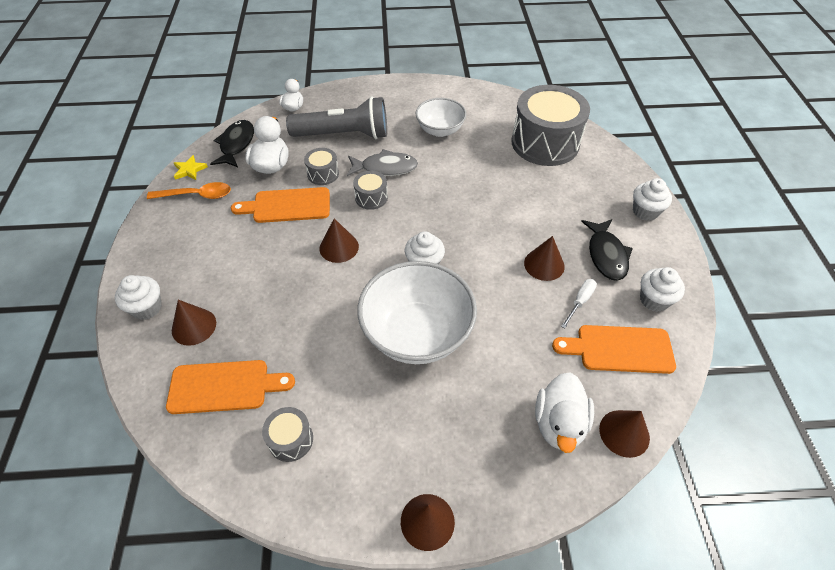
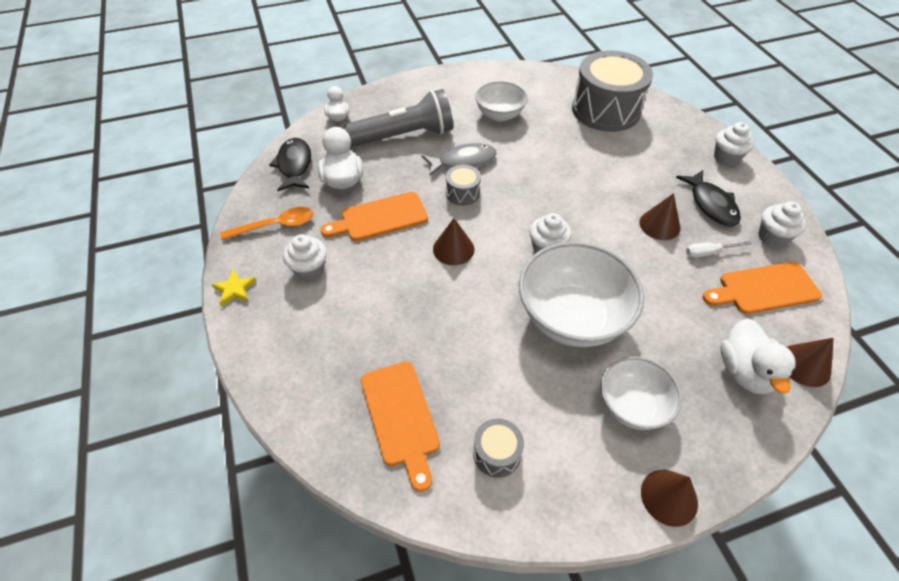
camera: 15 degrees left, 0 degrees up
white cupcake [115,275,162,320] -> white cupcake moved to [283,234,327,281]
orange cutting board [166,360,295,414] -> orange cutting board turned 90 degrees clockwise [361,361,440,492]
brown cone [172,300,216,346] -> none
yellow star [174,155,208,180] -> yellow star moved to [212,270,256,306]
grey drum [304,148,339,185] -> none
white screwdriver [561,279,597,329] -> white screwdriver turned 120 degrees counterclockwise [686,241,752,258]
none -> white bowl [601,357,682,430]

